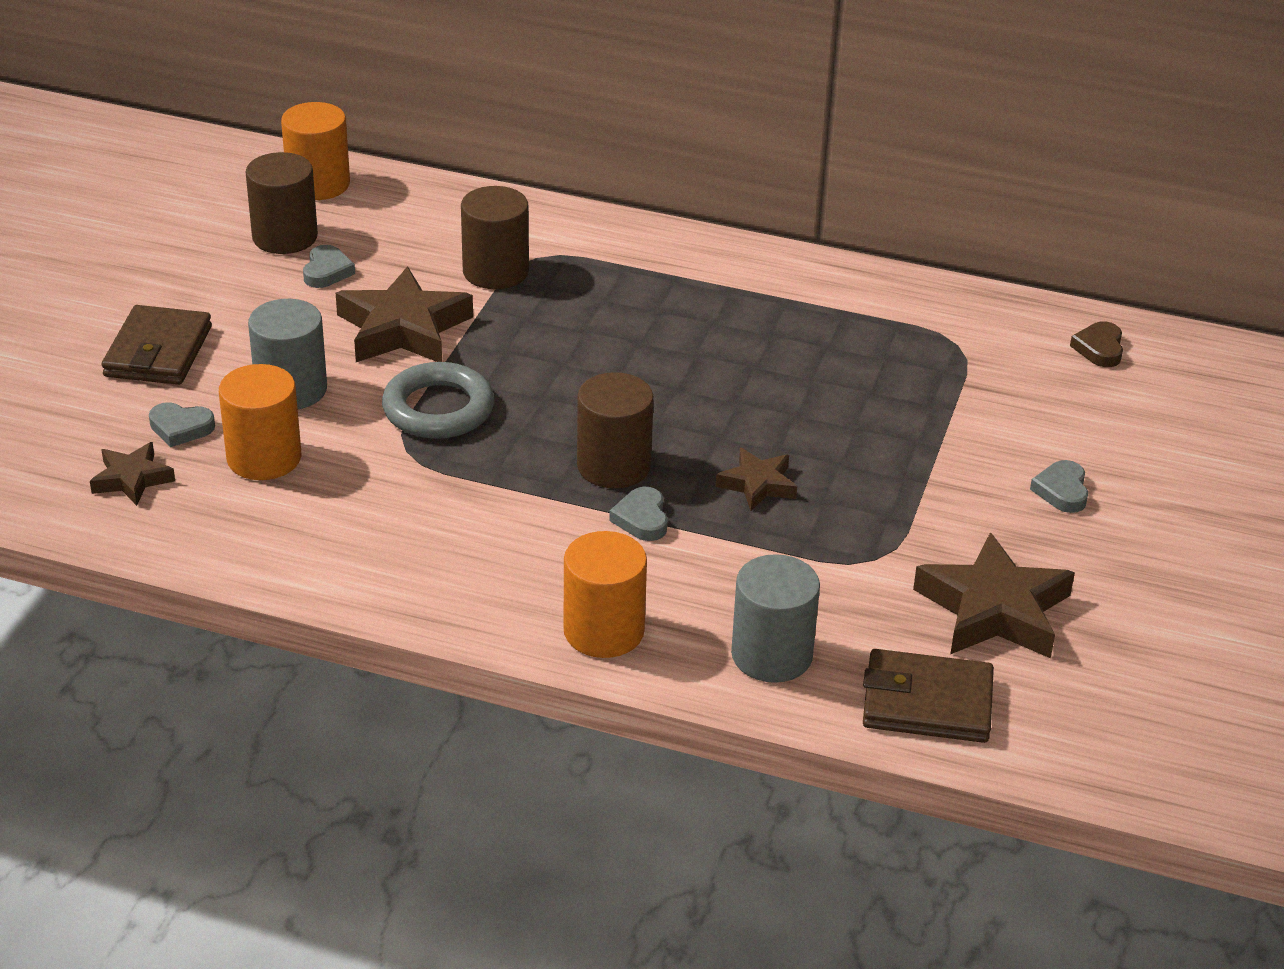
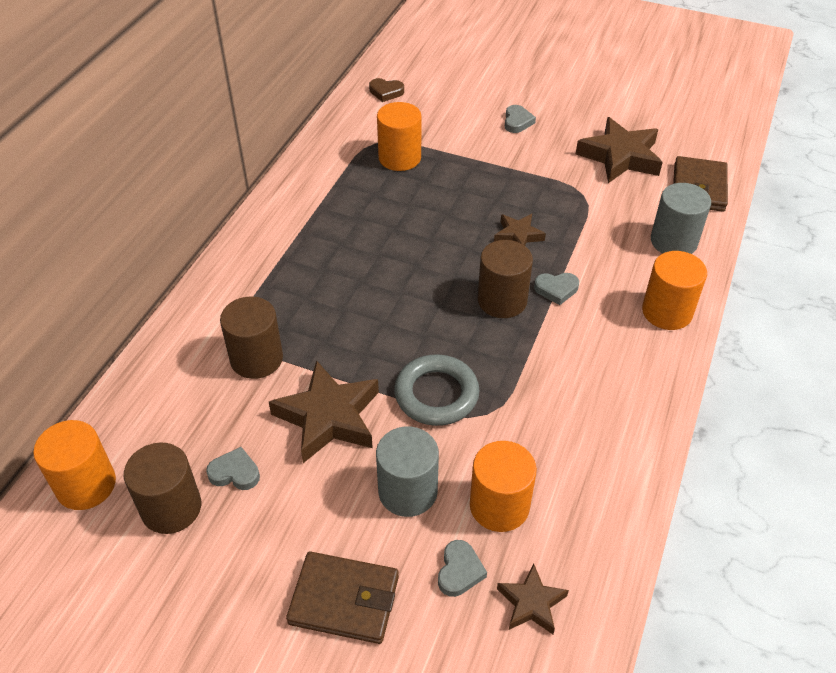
camera: 85 degrees left, 10 degrees up
grey heart [1030,460,1088,513] -> grey heart turned 90 degrees counterclockwise [505,105,536,133]
none -> orange cylinder [377,102,421,171]

